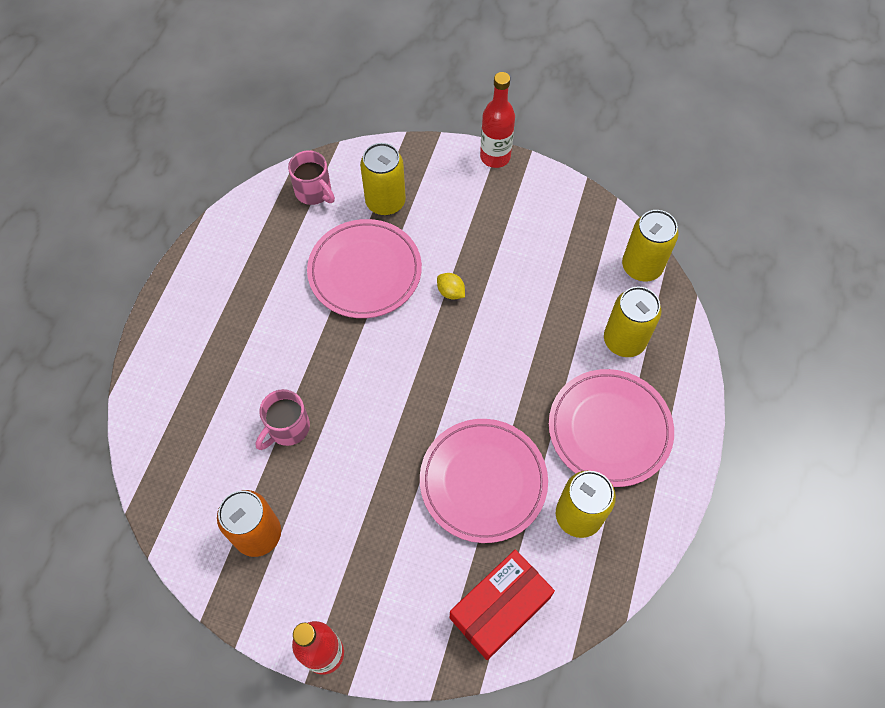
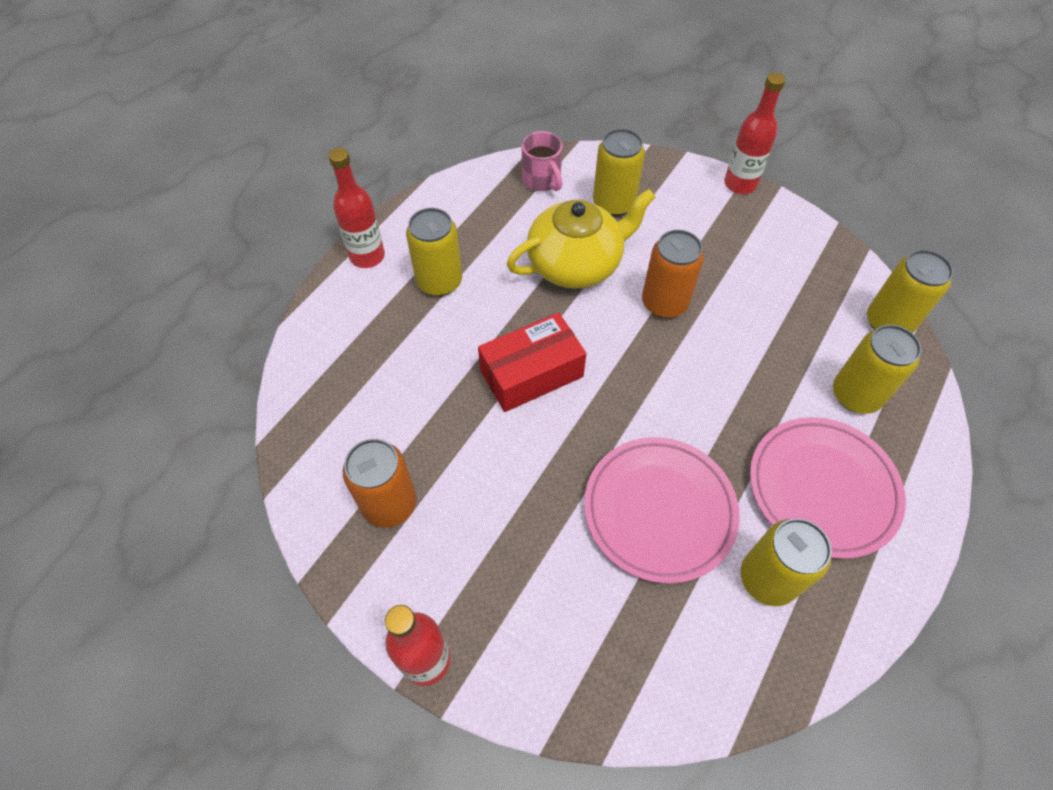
camera: 15 degrees right, 5 degrees down
pink mug [256,389,310,450] -> none
pink plate [307,219,422,318] -> yellow teapot [507,189,655,289]
yellow lemon [437,273,465,299] -> orange can [642,230,704,318]
red box [450,550,555,660] -> red box moved to [478,312,587,412]
none -> red bottle [329,148,385,268]
none -> yellow can [406,208,462,296]

